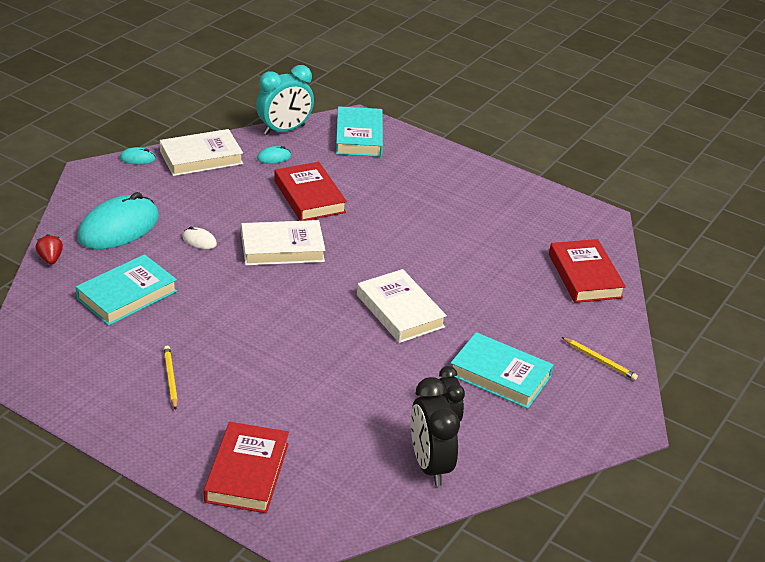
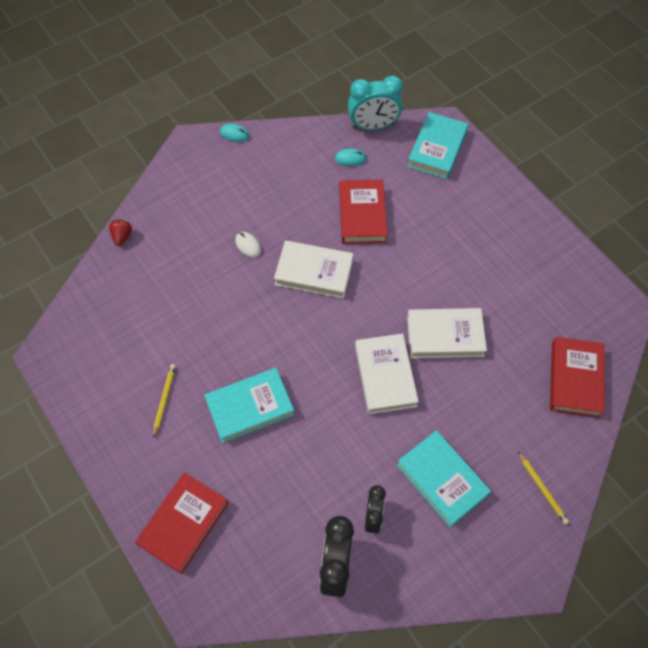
camera: 25 degrees right, 25 degrees up
turquoise book [76,254,177,326] -> turquoise book moved to [204,368,294,443]
turquoise mouse [78,192,159,249] -> none
white book [160,129,243,176] -> white book moved to [407,308,487,358]

